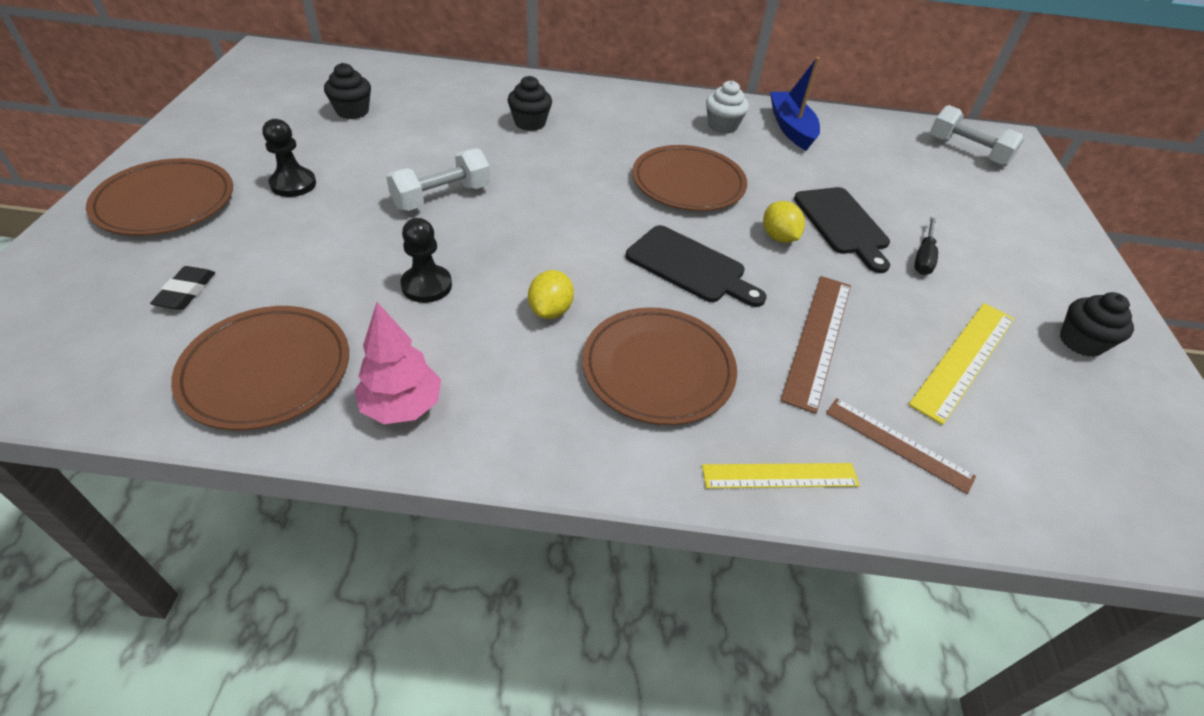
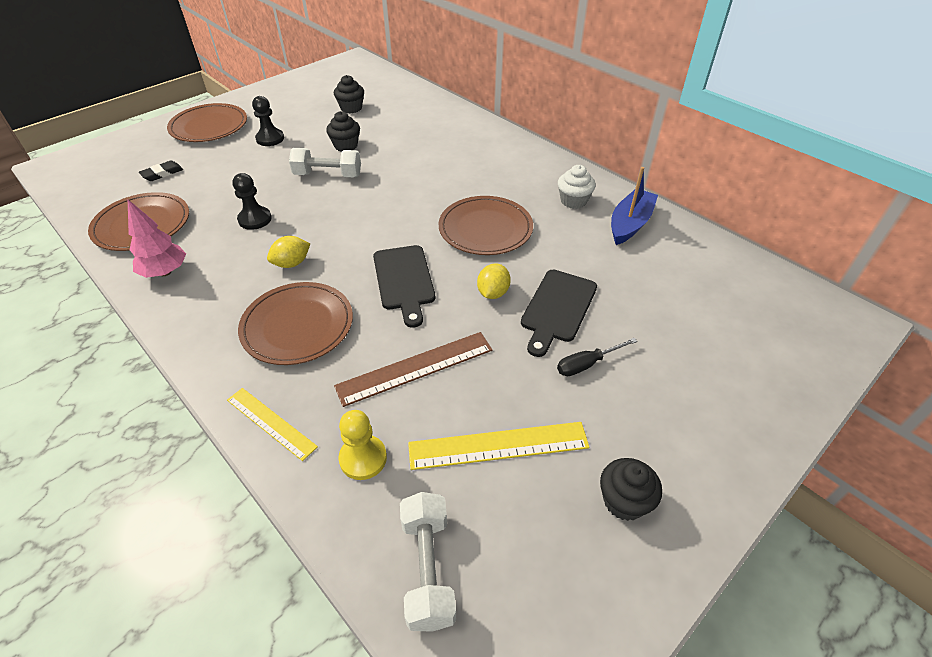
camera: 45 degrees right, 0 degrees up
black cupcake [507,76,552,131] -> black cupcake moved to [326,111,360,152]
brown ruler [826,398,976,494] -> yellow pawn [339,410,387,480]
white dumbbell [930,105,1024,167] -> white dumbbell moved to [400,492,456,632]

